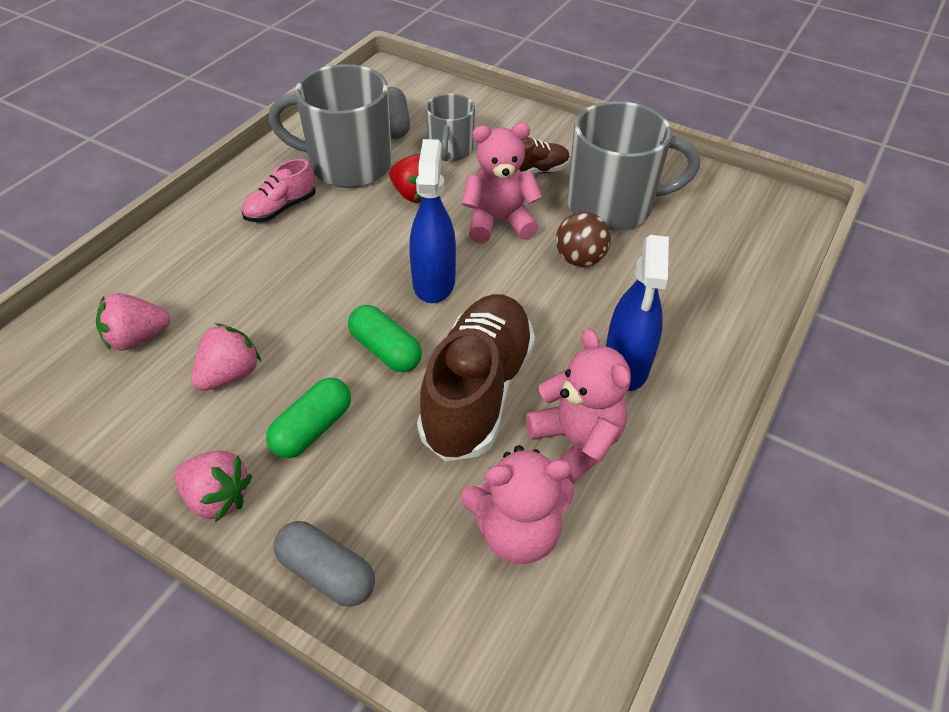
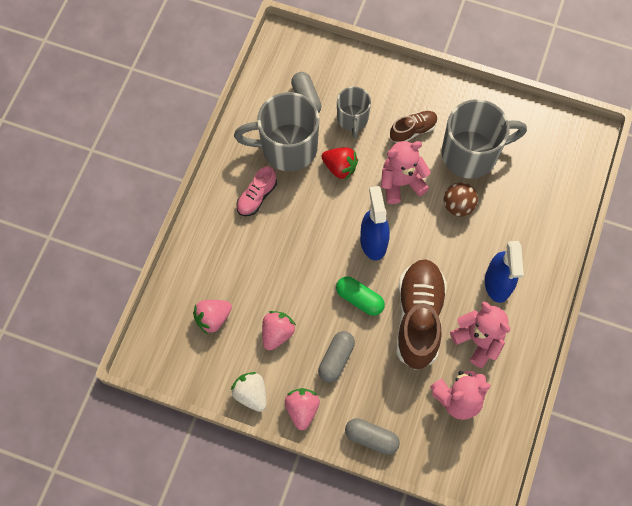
camera: 10 degrees left, 20 degrees up
pink strawberry [174,451,252,522] -> pink strawberry turned 105 degrees counterclockwise [285,388,320,430]
green capsule [266,378,351,458] -> grey capsule [318,331,355,383]
none -> white strawberry [231,372,266,412]

